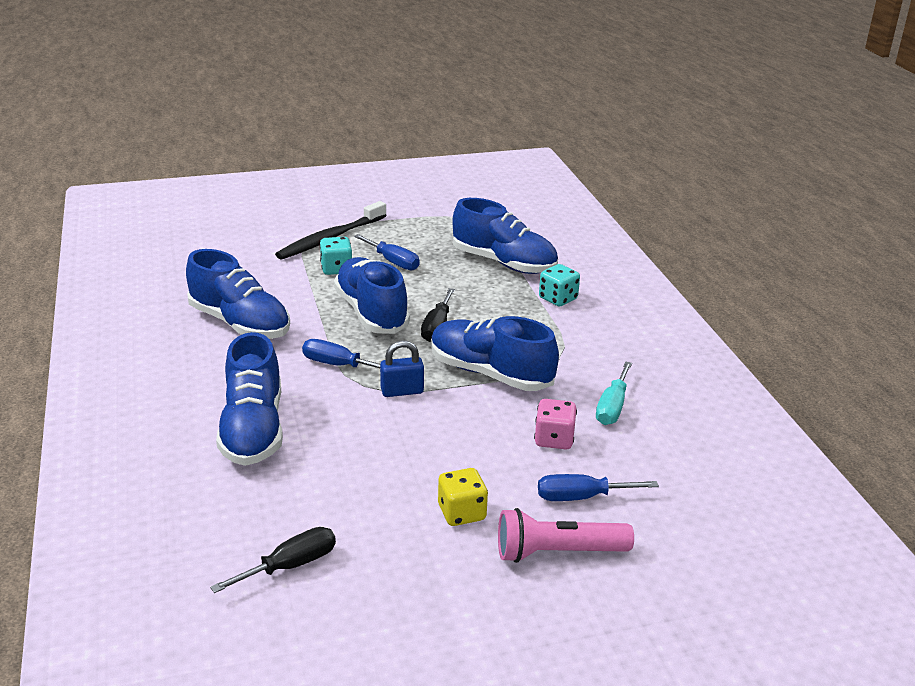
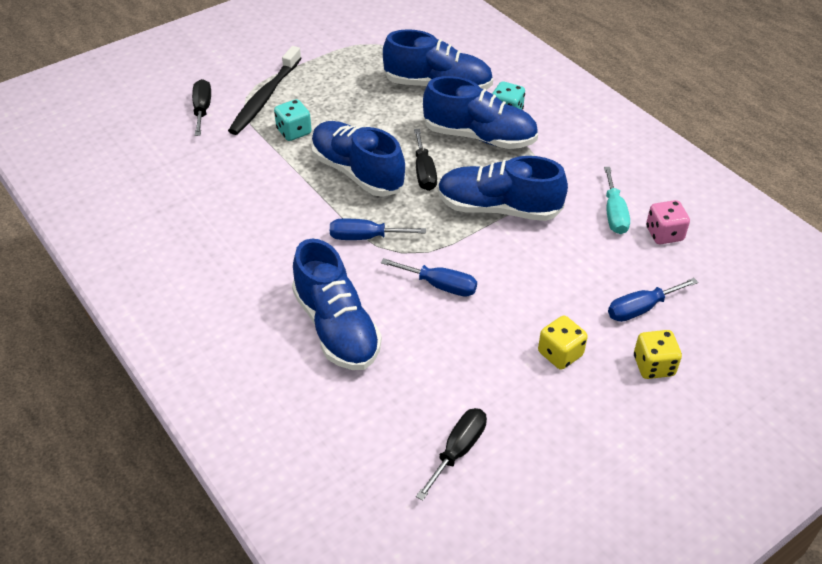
camera: 20 degrees left, 15 degrees up
blue shoe [186,249,290,339] -> blue shoe moved to [423,76,538,149]
blue screwdriver [354,234,420,270] -> blue screwdriver moved to [381,258,477,297]
blue padlock [380,340,424,397] -> none
pink flashlight [498,508,634,563] -> yellow dice [634,330,682,379]
pink dice [534,399,577,449] -> pink dice moved to [646,200,690,244]
none -> black screwdriver [192,79,211,136]

